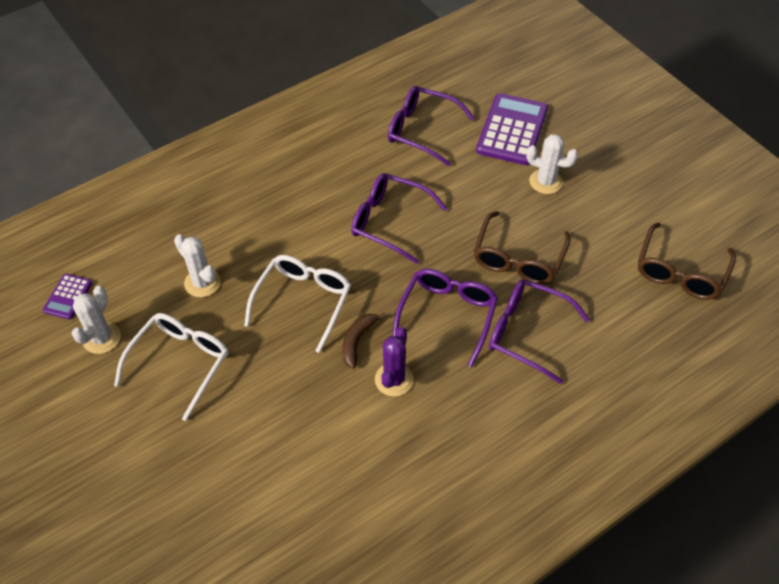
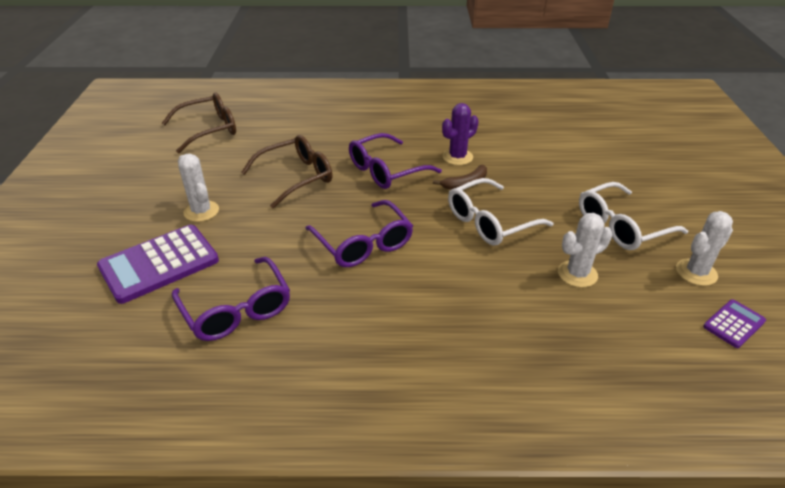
camera: 145 degrees left, 15 degrees down
white cactus [174,234,221,297] -> white cactus turned 75 degrees clockwise [558,213,612,287]
purple glasses [489,279,590,384] -> none

